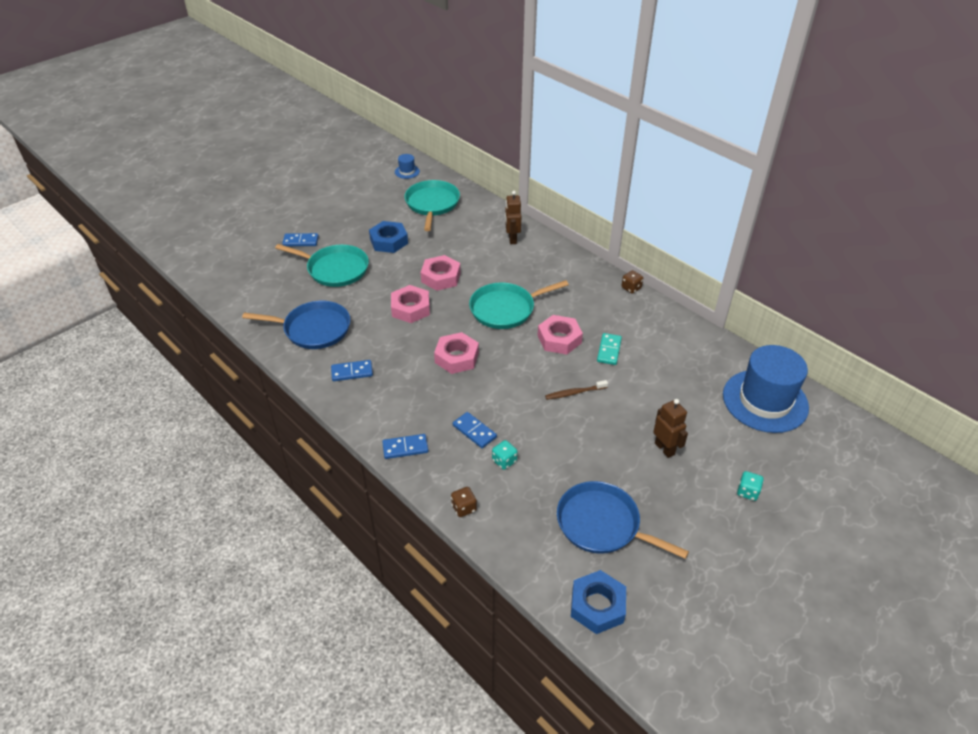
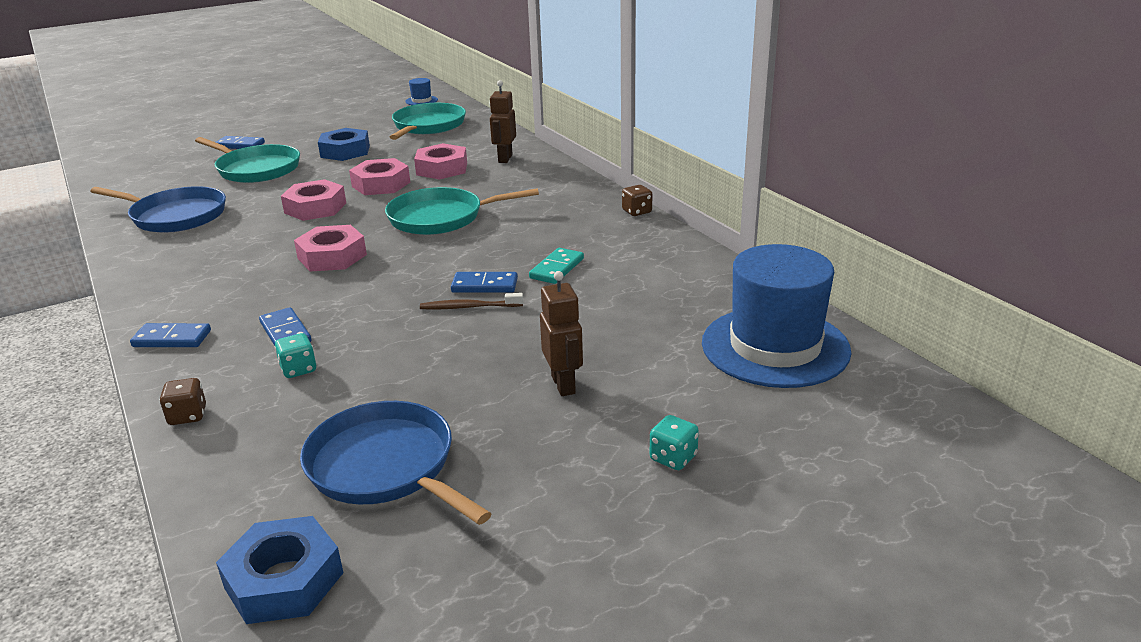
camera: 15 degrees right, 15 degrees down
blue domino [331,360,373,381] -> blue domino moved to [451,272,518,293]
pink nut [538,315,583,355] -> pink nut moved to [414,143,467,180]

